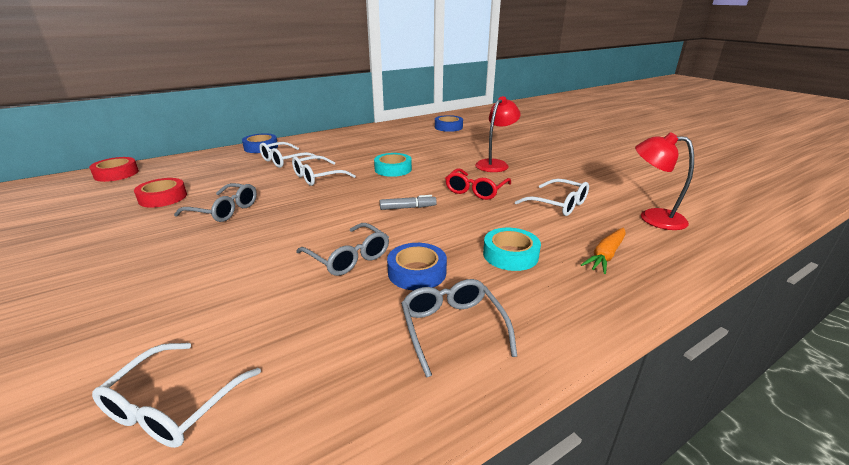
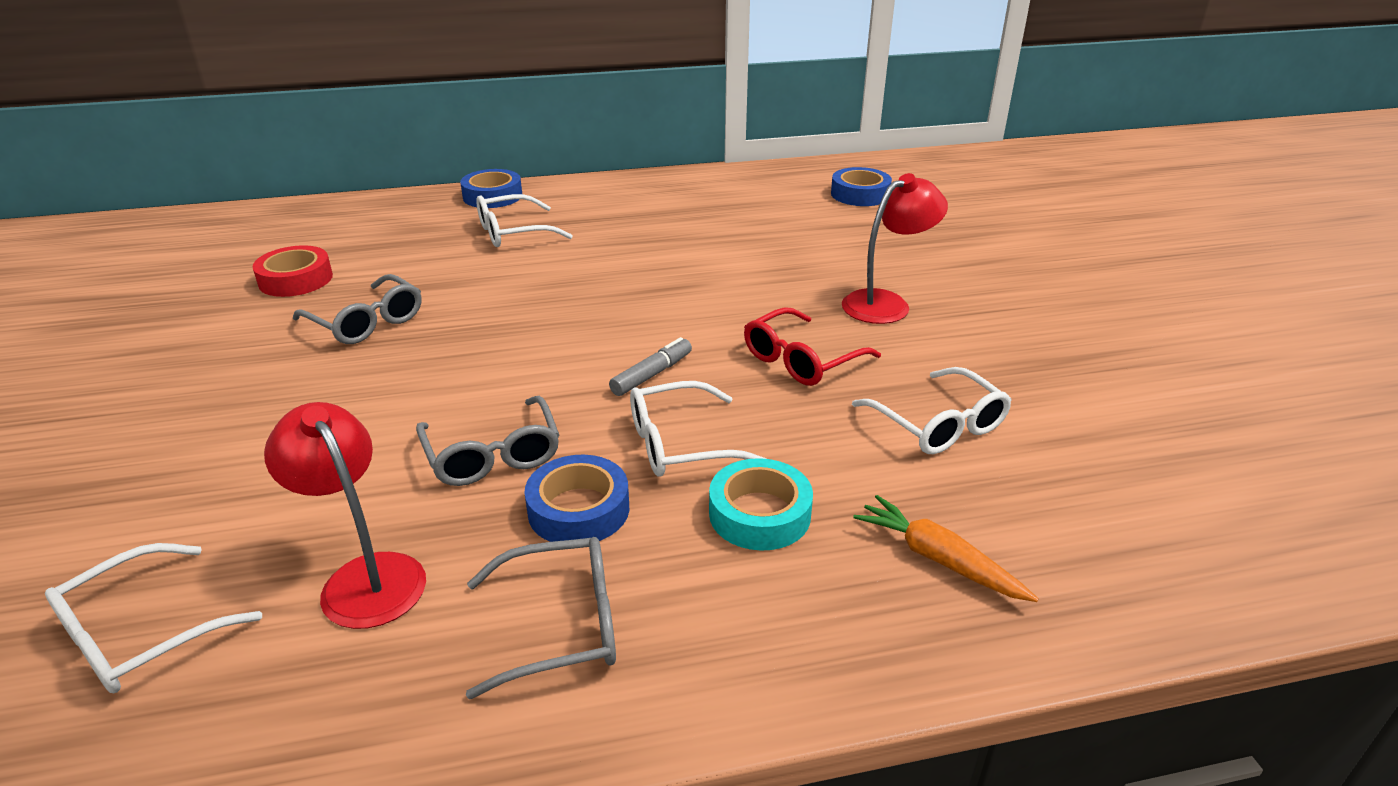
camera: 20 degrees right, 5 degrees up
red tape [89,157,139,182] -> none
white glasses [292,156,356,186] -> white glasses moved to [630,381,766,477]
turquoise tape [374,153,412,177] -> none
grey marker [380,195,437,210] -> grey marker turned 60 degrees counterclockwise [609,337,692,396]
grey glasses [401,279,517,378] -> grey glasses turned 75 degrees clockwise [466,537,616,699]
orange carrot [581,228,626,274] -> orange carrot turned 75 degrees clockwise [853,495,1039,602]
red lamp [635,132,694,230] -> red lamp moved to [264,402,426,629]

